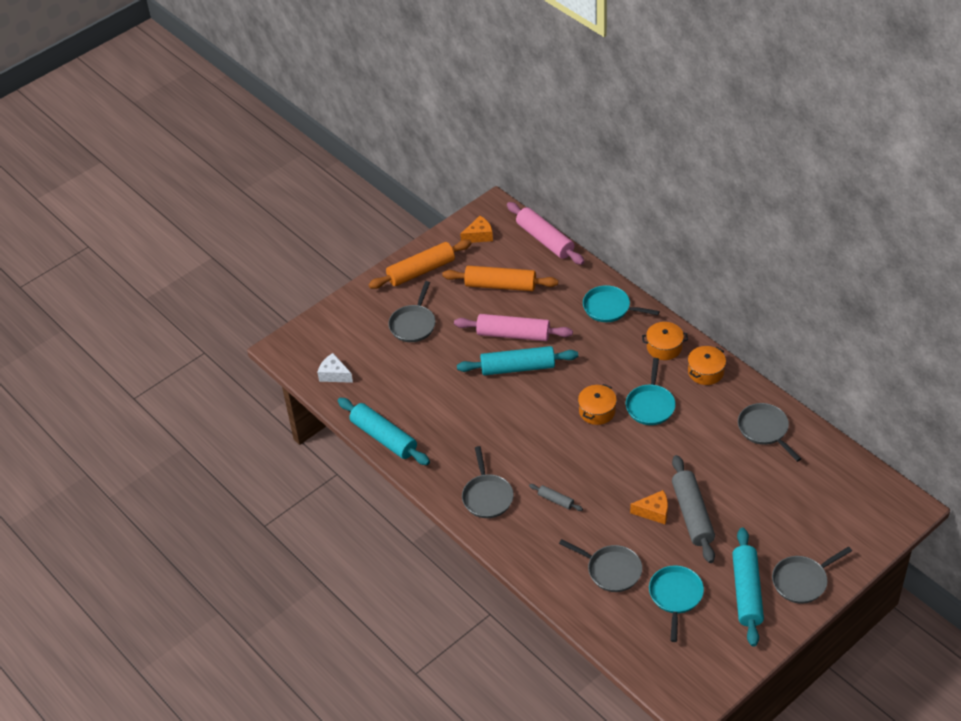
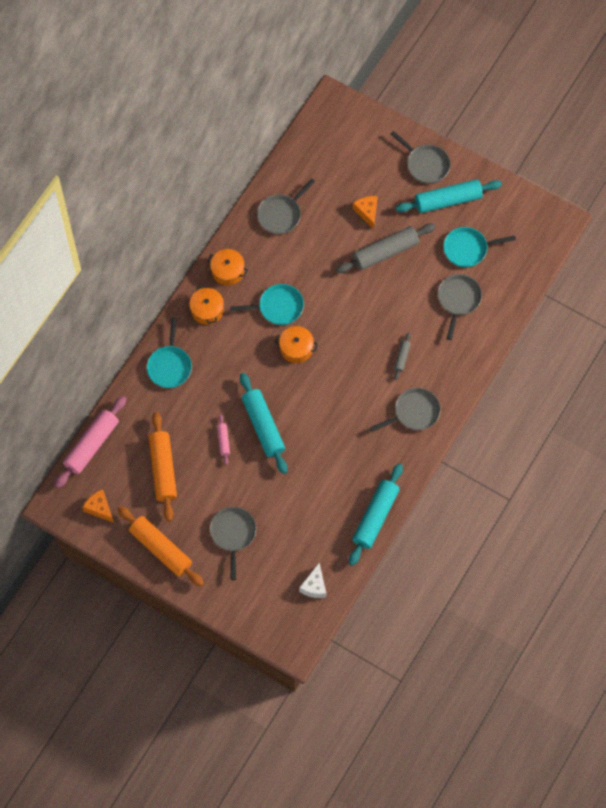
camera: 110 degrees left, 20 degrees up
grey pan [388,281,436,342] -> grey pan turned 90 degrees counterclockwise [210,507,256,580]
pink rolling pin [454,314,573,341] -> pink rolling pin [217,414,230,465], size x0.47
orange cheese [630,490,668,524] -> orange cheese moved to [353,196,378,230]

